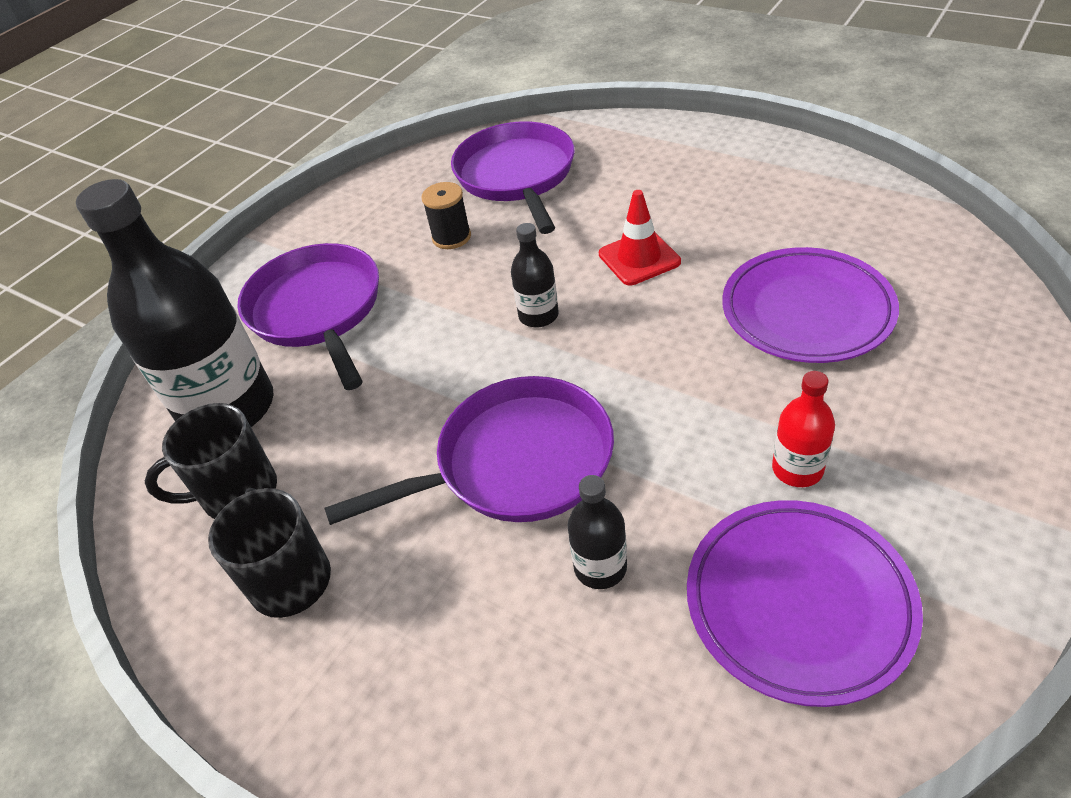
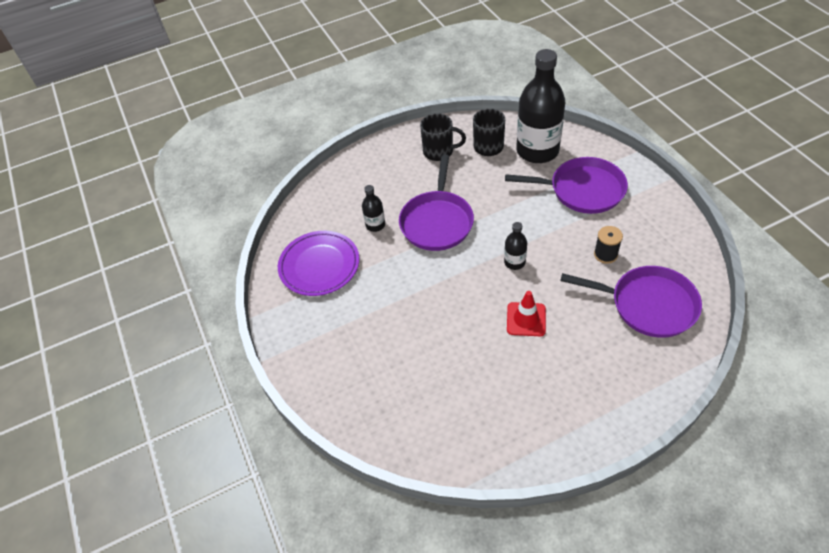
camera: 120 degrees right, 5 degrees up
purple plate [722,247,899,363] -> none
red bottle [772,371,835,487] -> none

